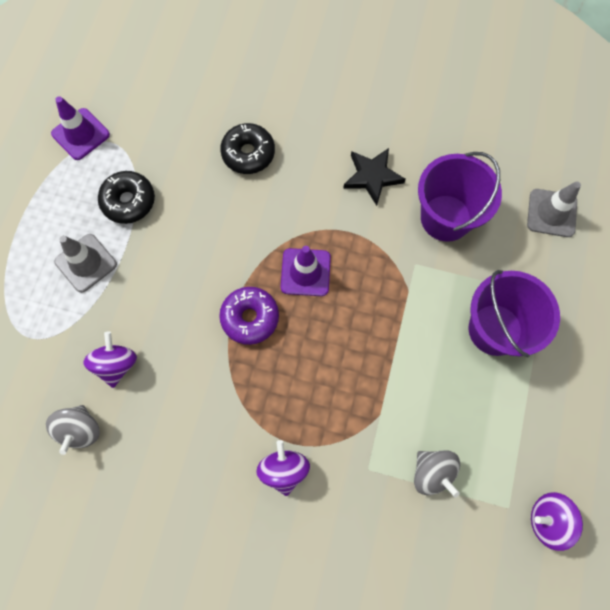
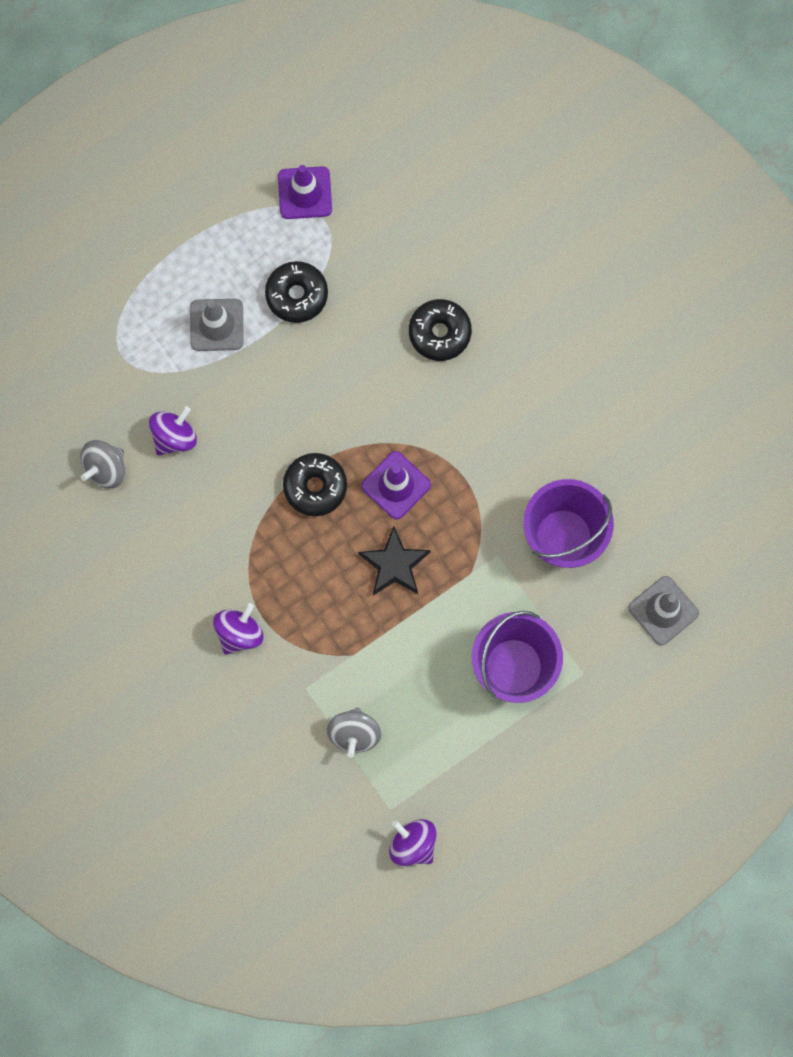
camera: 40 degrees right, 5 degrees up
purple donut [219,287,279,345] -> black donut [283,453,347,516]
black star [343,148,406,206] -> black star moved to [358,526,431,596]

